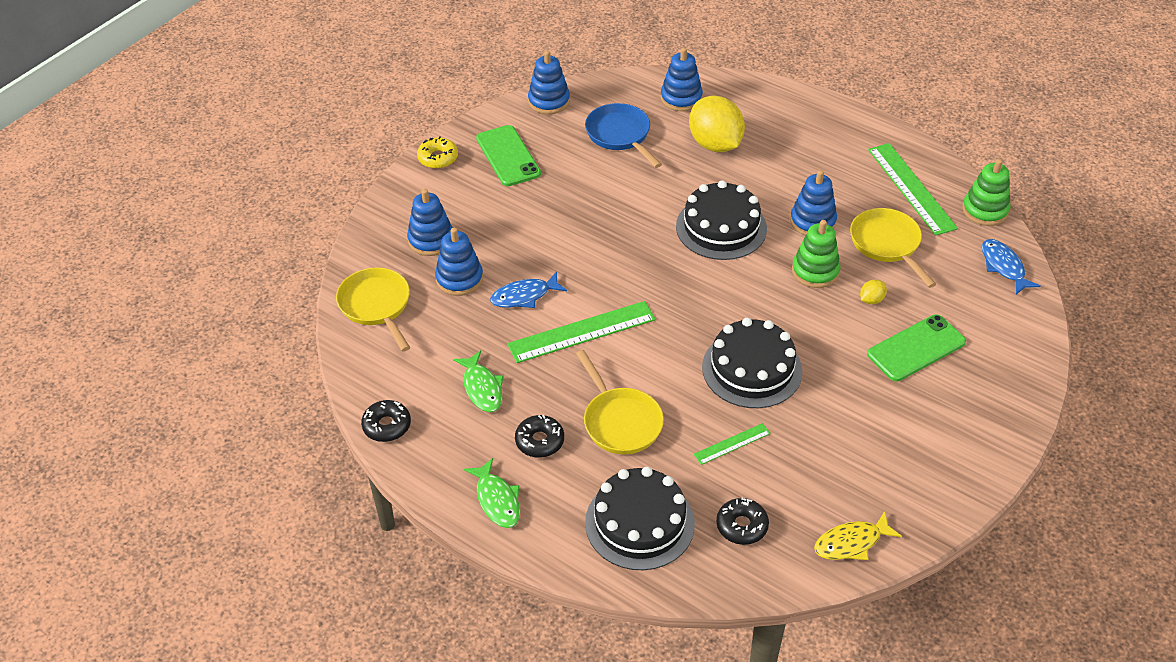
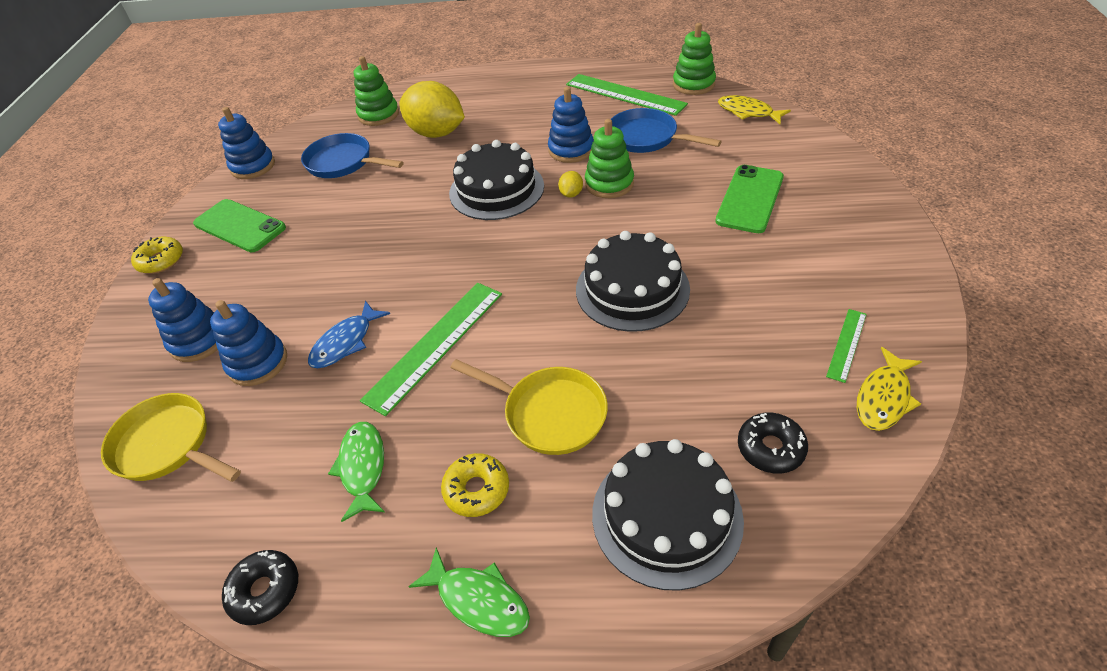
camera: 30 degrees left, 0 degrees up
green fish [453,350,504,412] -> green fish turned 135 degrees counterclockwise [328,422,385,522]
black donut [515,415,564,458] -> yellow donut [441,453,509,517]
blue stacking toy [661,48,703,111] -> green stacking toy [354,56,399,126]
green ruler [694,423,771,465] -> green ruler moved to [826,309,867,383]
yellow pan [850,208,936,288] -> blue pan [611,108,722,153]
yellow lemon [860,280,887,304] -> yellow lemon moved to [558,171,583,197]
blue fish [982,239,1040,295] -> yellow fish [718,95,791,124]

